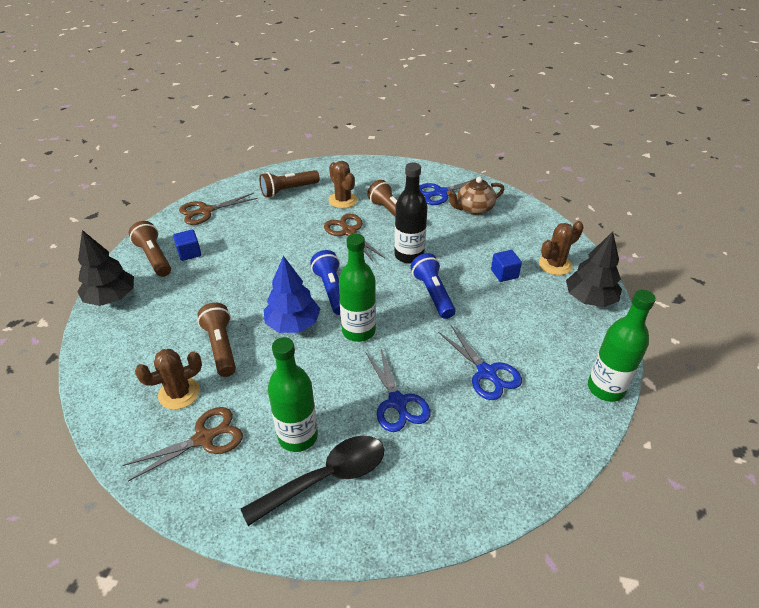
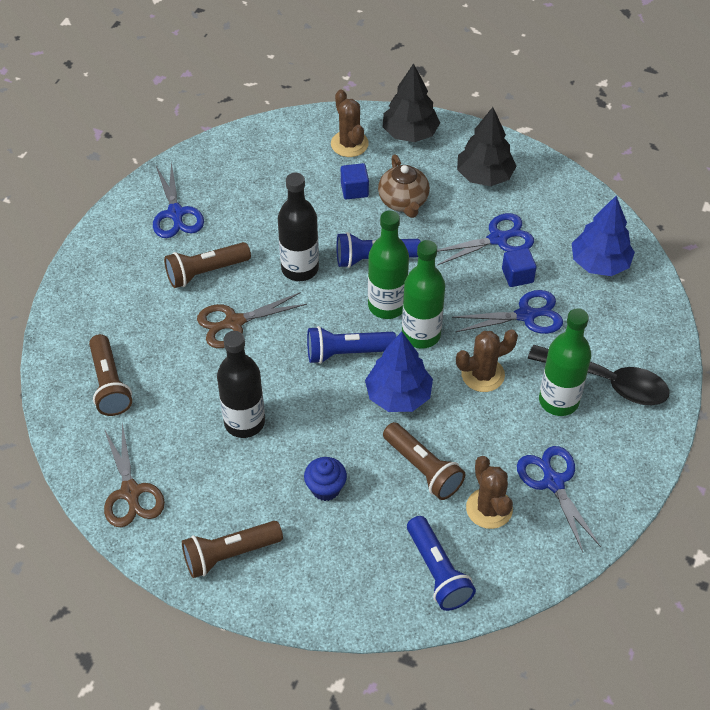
camera: 80 degrees left, 10 degrees up
black tree [77,230,134,306] -> black tree moved to [457,107,516,186]
brown scissors [122,407,243,481] -> blue scissors [517,446,601,552]
blue cube [173,230,201,261] -> blue cube moved to [502,248,537,287]
brown flashlight [197,303,236,377] -> brown flashlight turned 120 degrees counterclockwise [383,422,465,500]
black spoon [241,436,384,526] -> black spoon turned 135 degrees clockwise [527,345,670,405]
brown cactus [328,161,358,208] -> brown cactus moved to [456,330,518,392]
brown teapot [447,177,504,215] -> brown teapot moved to [378,154,430,218]
green bottle [588,290,656,402] -> green bottle moved to [368,210,409,319]
none -> black bottle [217,331,265,438]
none -> blue cupcake [304,457,347,501]
none -> blue flashlight [407,516,476,611]
none -> blue tree [572,196,635,276]

